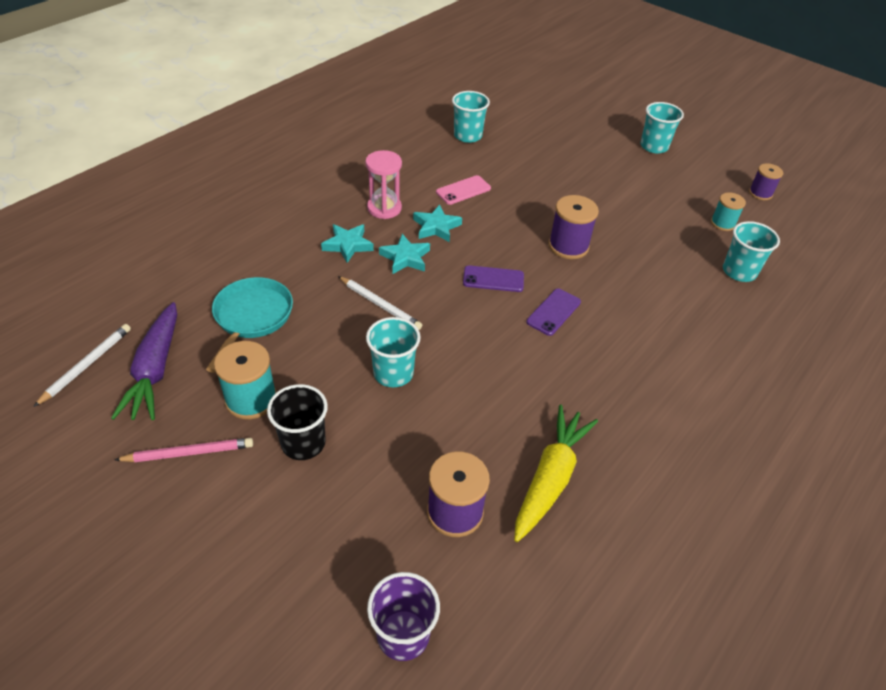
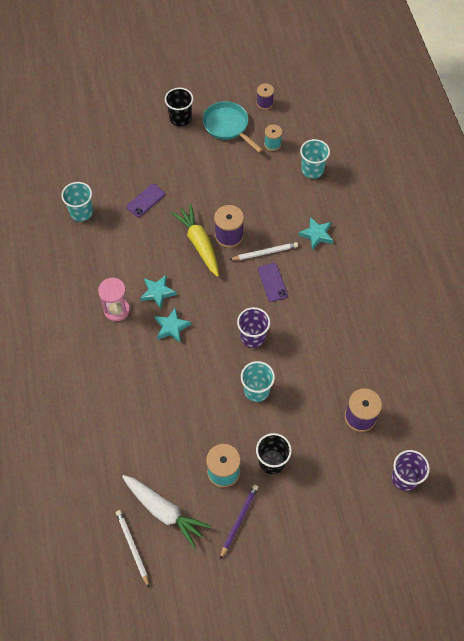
camera: 50 degrees left, 15 degrees up
purple carrot [111,302,177,420] -> white carrot [122,475,211,548]
pink pencil [114,438,253,462] -> purple pencil [220,485,258,559]
turquoise pan [206,277,293,373] -> turquoise pan moved to [203,101,263,152]
turquoise star [321,224,374,263] -> turquoise star moved to [298,217,333,250]
white pencil [338,276,422,330] -> white pencil moved to [229,242,298,260]
pink phone [436,175,491,205] -> none
purple phone [463,265,524,292] -> purple phone moved to [126,184,165,217]
yellow carrot [514,405,598,542] -> yellow carrot moved to [171,204,219,277]
turquoise cup [640,102,684,153] -> black cup [165,88,194,127]
none -> purple cup [237,307,270,348]

